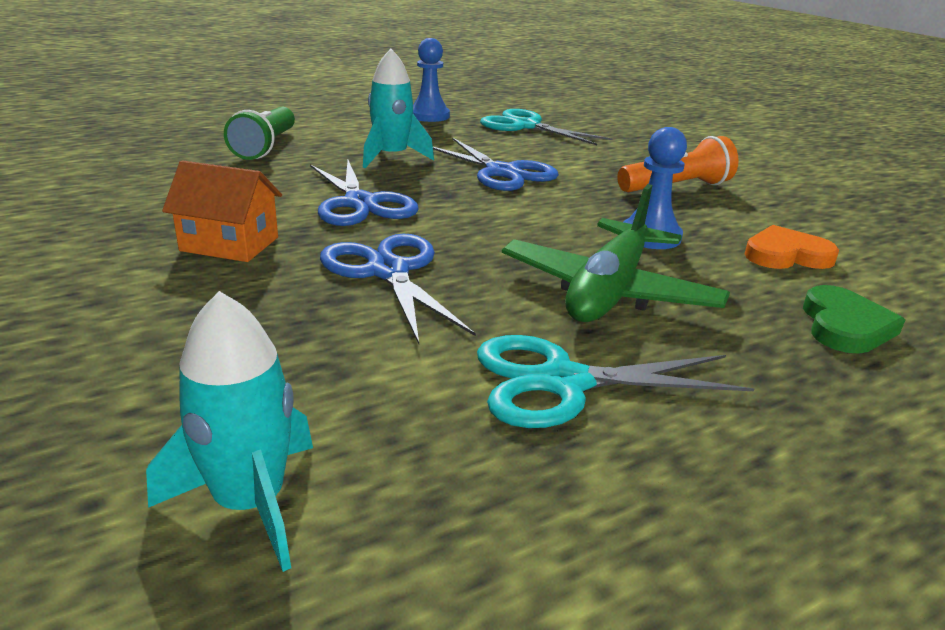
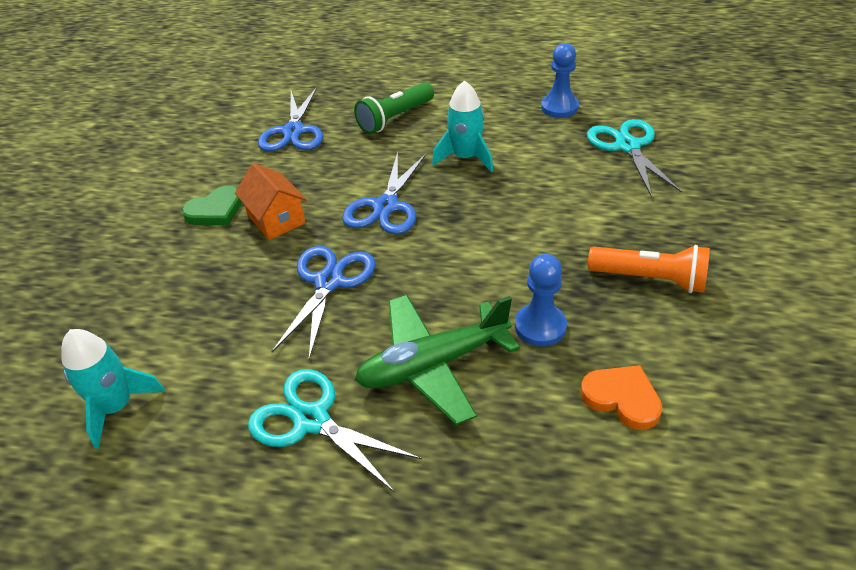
camera: 45 degrees right, 15 degrees up
blue scissors [433,137,559,191] -> blue scissors moved to [258,87,323,152]
green heart [803,285,905,354] -> green heart moved to [182,186,242,225]

